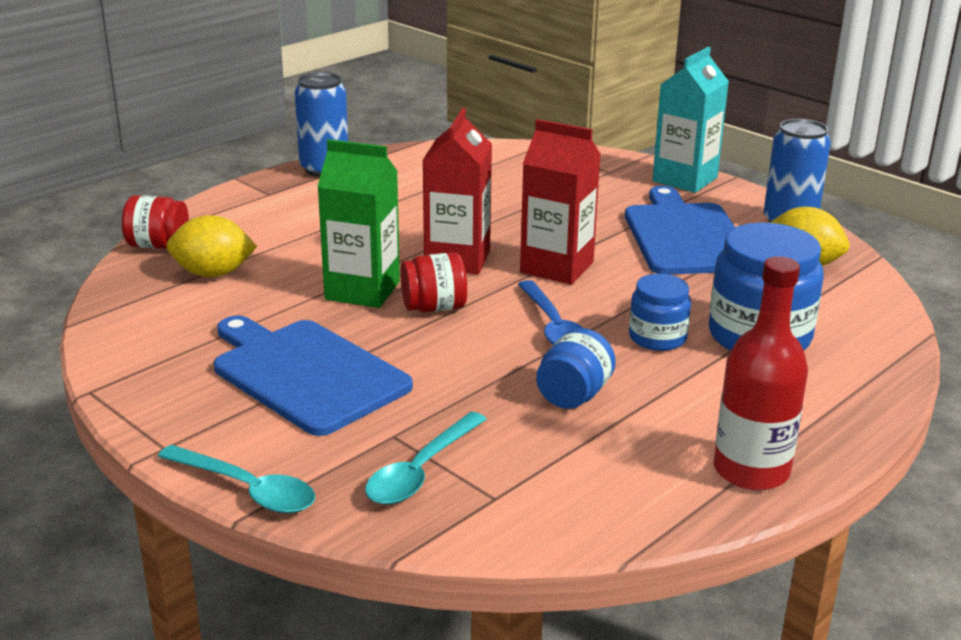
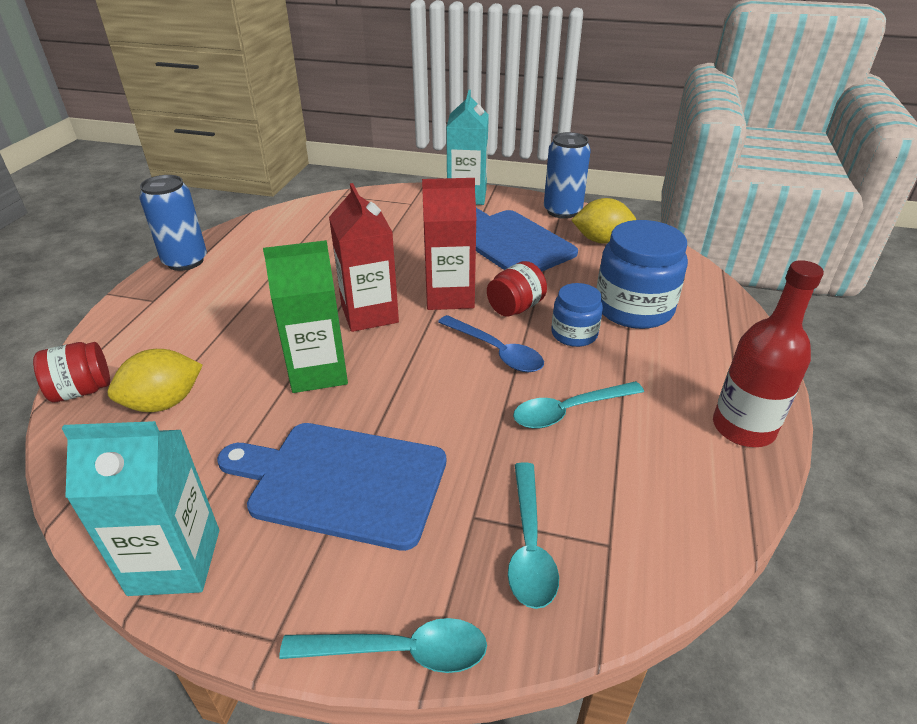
camera: 30 degrees left, 10 degrees up
red jar [400,252,467,312] -> red jar moved to [487,261,547,317]
blue jar [536,328,616,409] -> turquoise spoon [513,381,644,429]
none -> turquoise carton [62,421,219,596]

